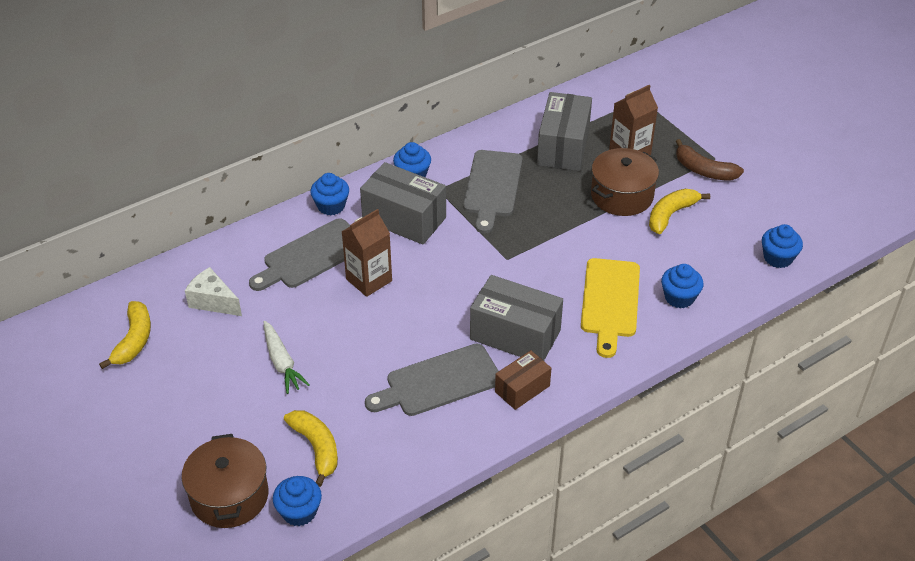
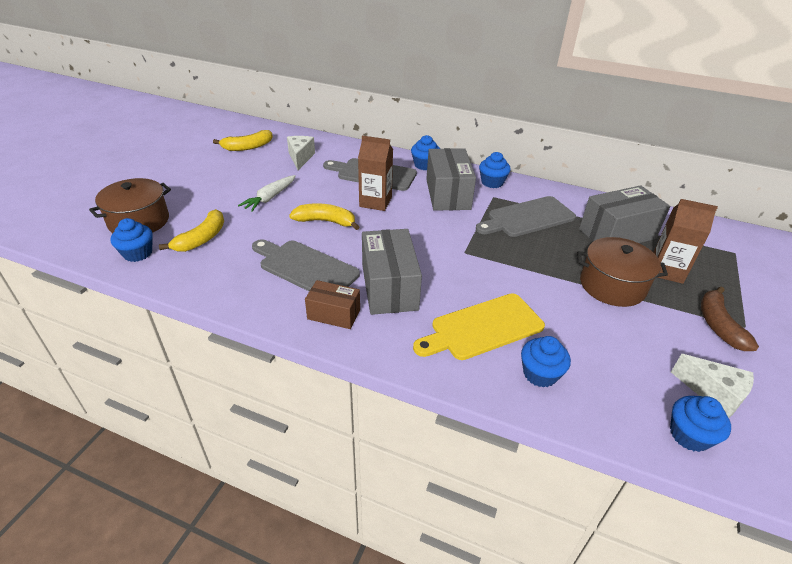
camera: 55 degrees right, 5 degrees down
yellow banana [649,189,710,234] -> yellow banana moved to [289,203,359,230]
none -> white cheese [671,354,754,418]

